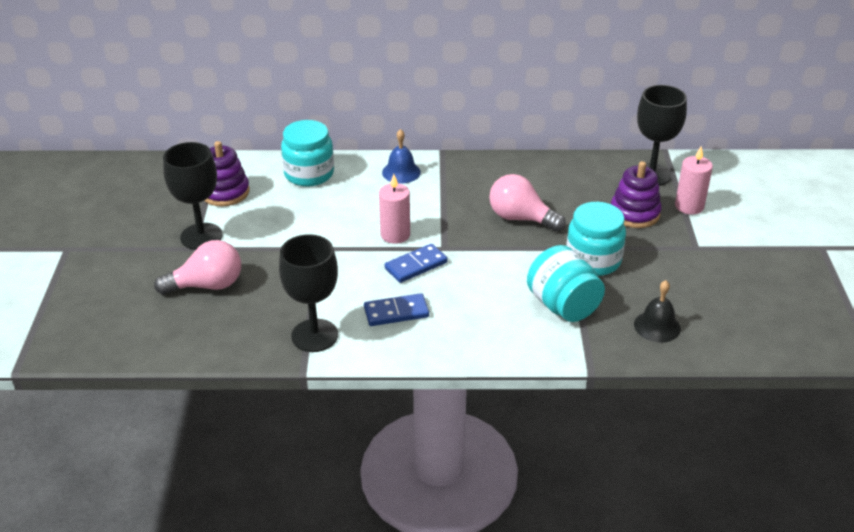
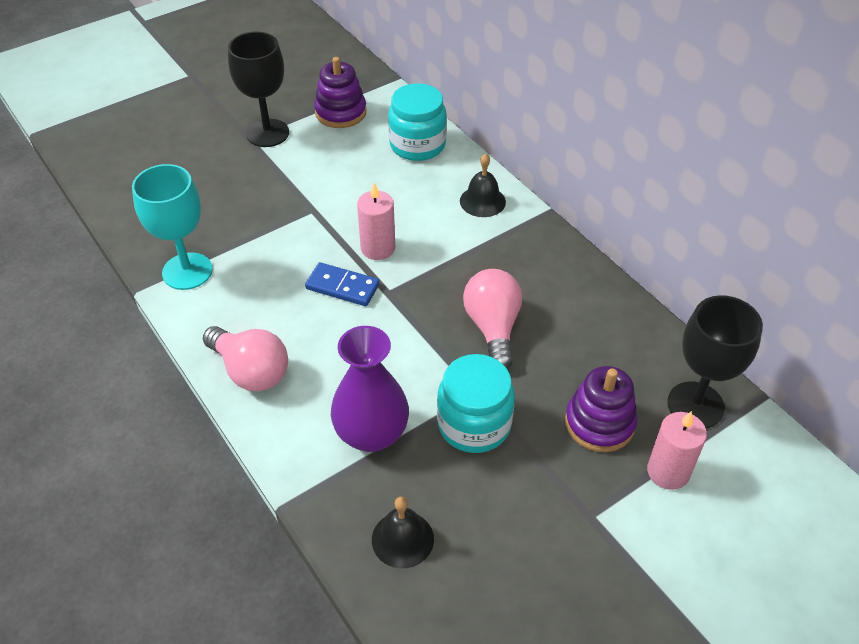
camera: 55 degrees right, 10 degrees up
pink light bulb [154,240,241,295] -> pink light bulb moved to [203,326,288,391]
black goblet [279,234,338,352] -> turquoise goblet [132,164,213,290]
blue domino [364,293,429,326] -> none
blue bell [382,129,421,184] -> black bell [460,154,506,217]
turquoise jar [527,245,605,322] -> purple vase [331,326,409,452]

